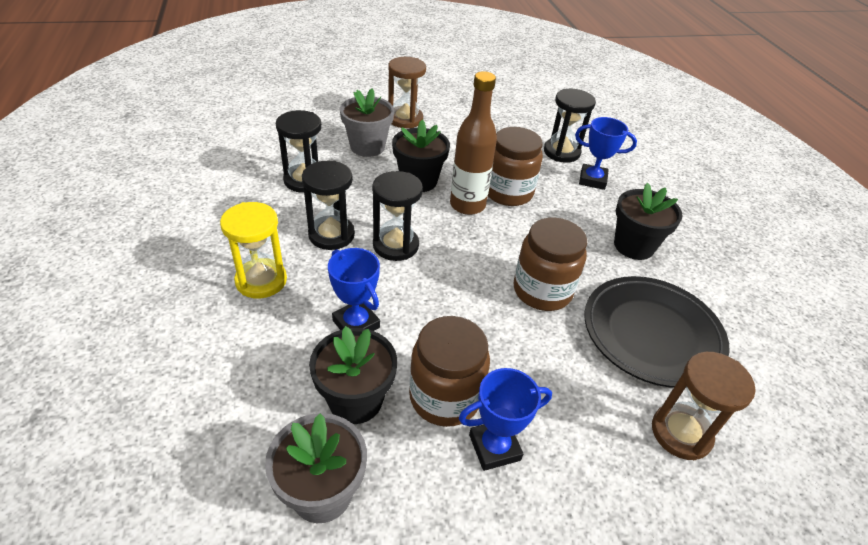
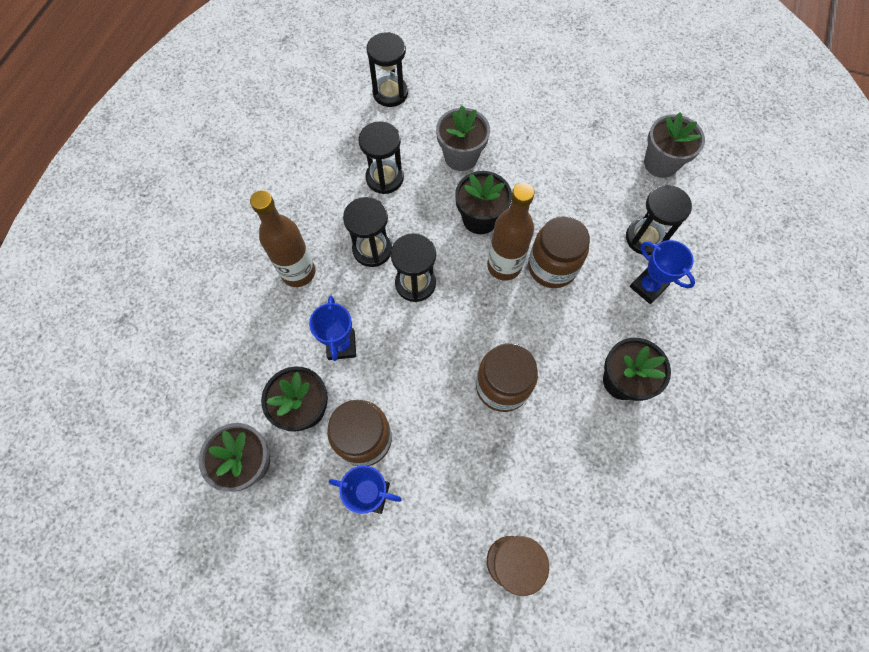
camera: 35 degrees right, 25 degrees up
yellow hourglass [220,202,287,298] -> brown bottle [250,190,315,287]
brown hourglass [388,57,426,128] -> none
black plate [584,276,730,388] -> none
none -> black hourglass [367,32,408,107]
none -> grey flower pot [644,112,705,178]

